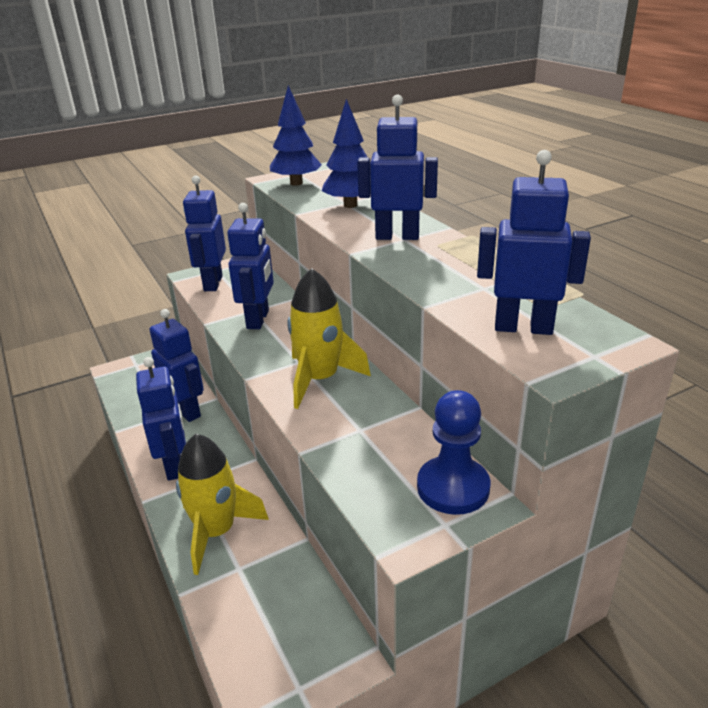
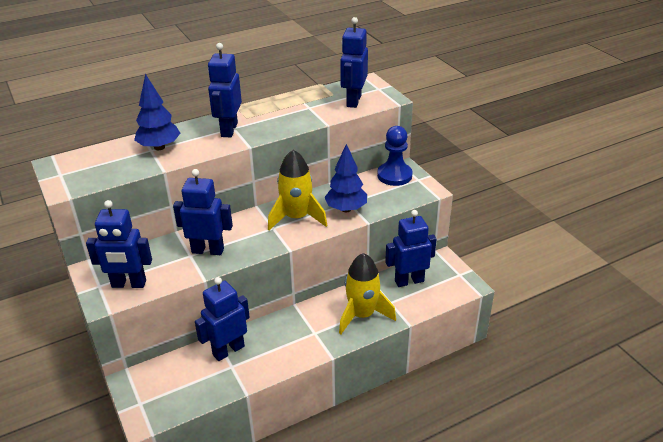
camera: 90 degrees left, 5 degrees up
blue robot [136,357,186,481] -> blue robot moved to [385,210,436,287]
blue tree [270,85,322,186] -> blue tree moved to [324,144,367,212]

